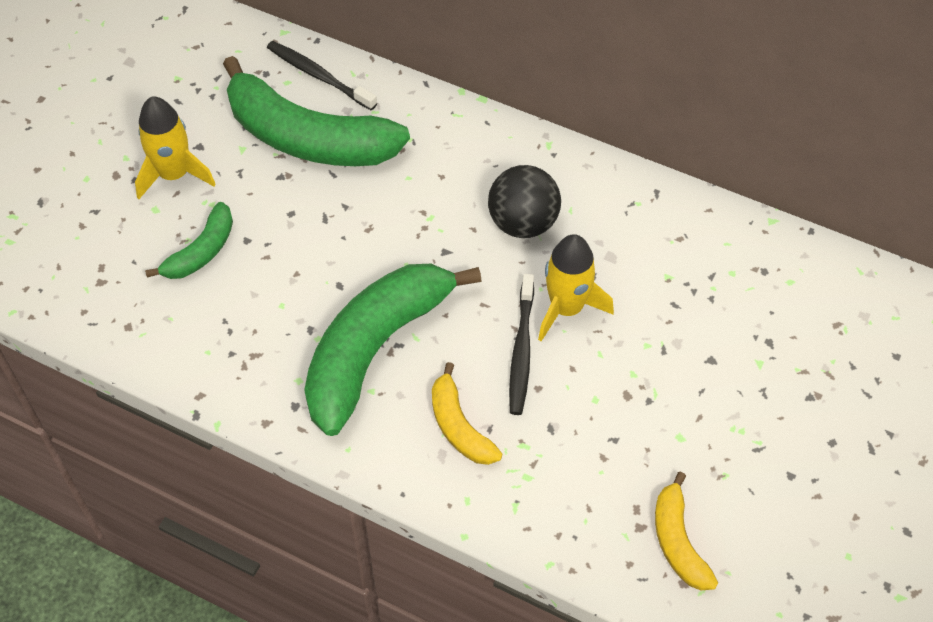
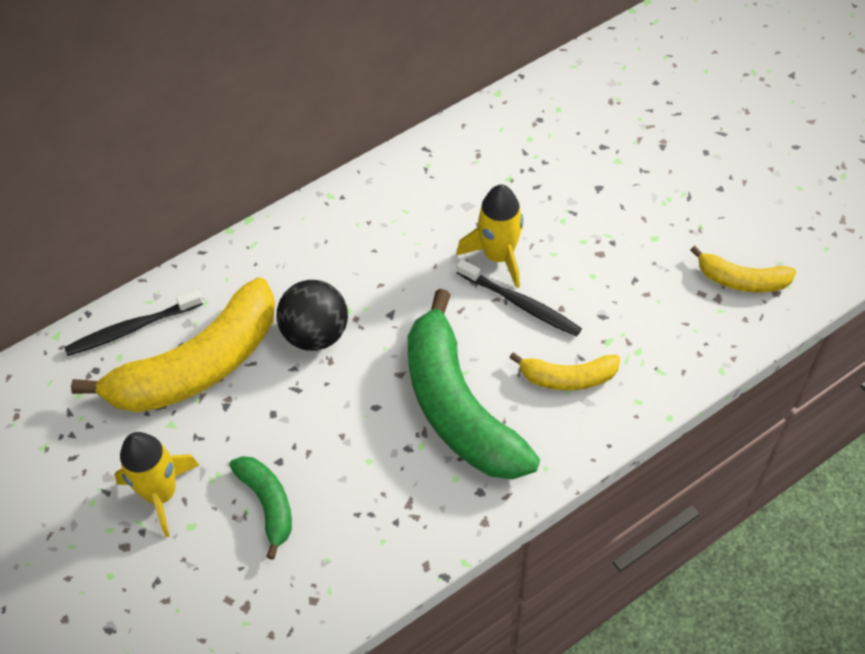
camera: 60 degrees left, 0 degrees up
green banana [223,56,410,166] -> yellow banana [71,278,275,413]
black ball [488,165,561,238] -> black ball moved to [277,280,348,351]

